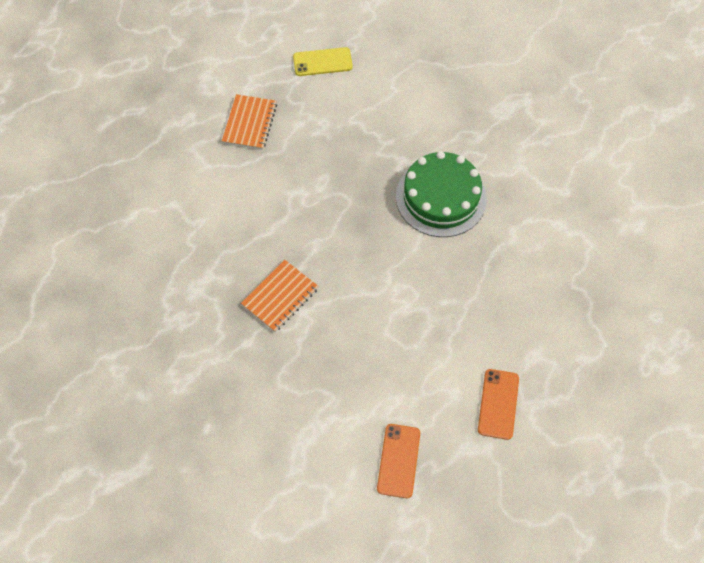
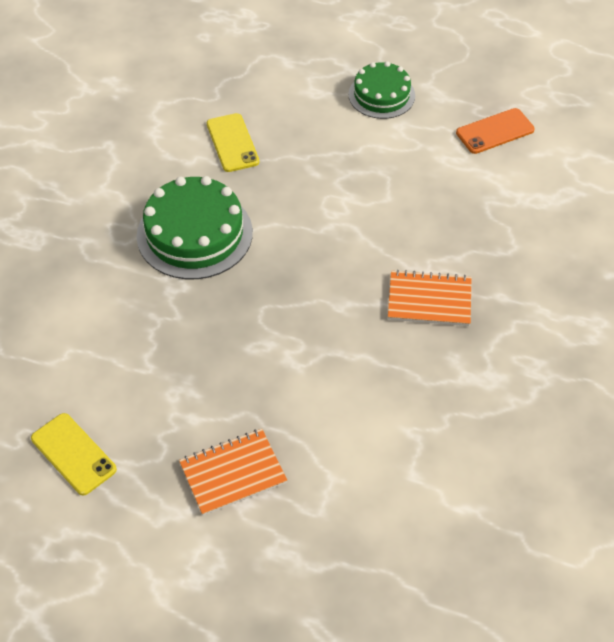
camera: 125 degrees left, 10 degrees down
orange phone [478,369,519,440] -> green cake [349,61,415,119]
none -> yellow phone [207,113,259,172]

